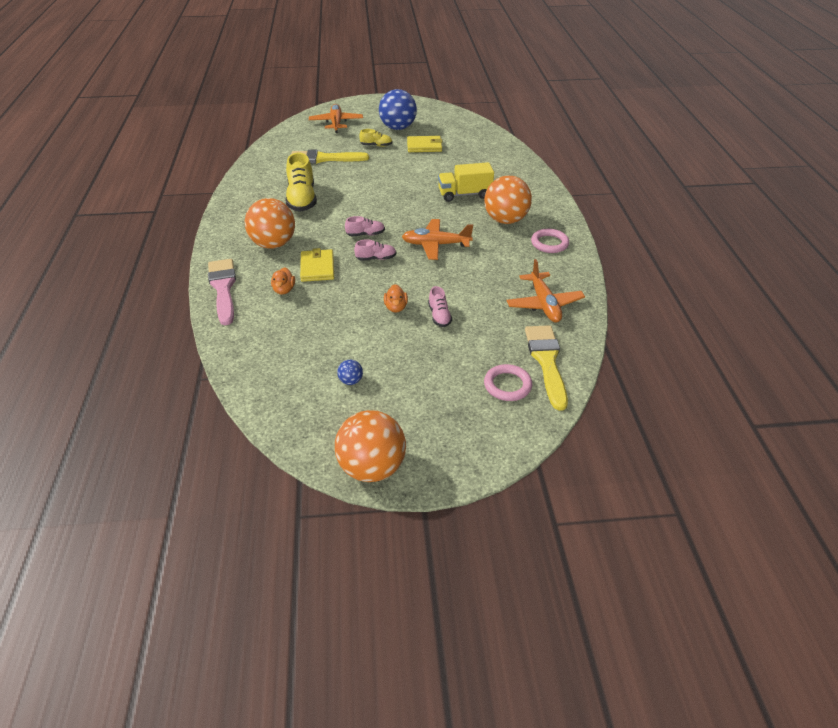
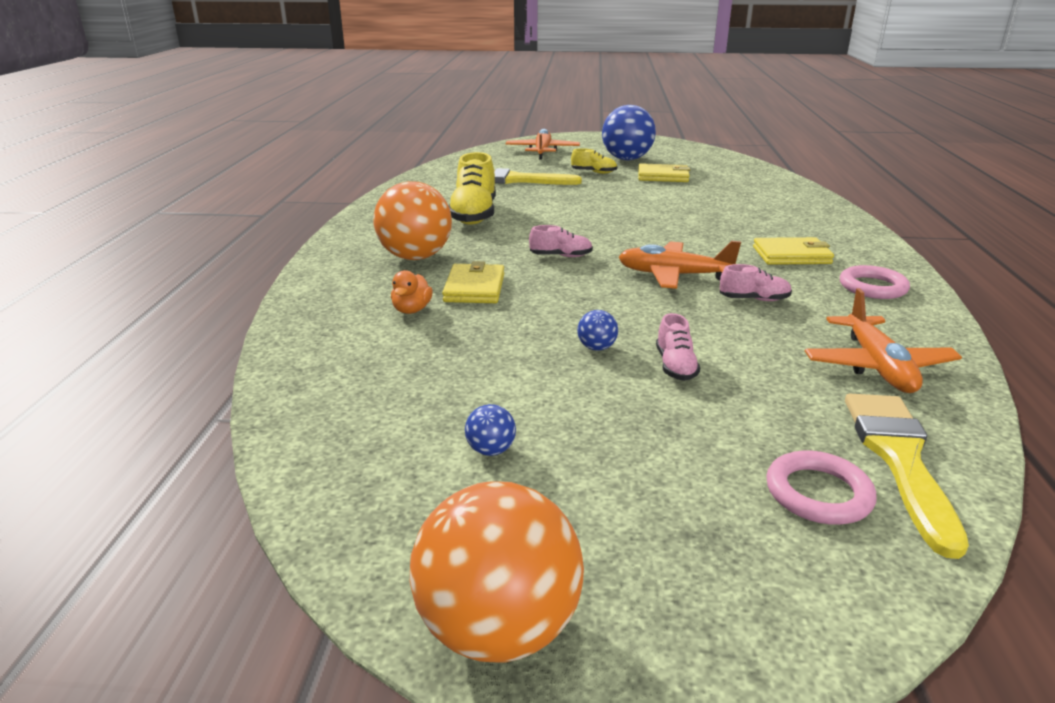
camera: 10 degrees right, 15 degrees down
pink brush [208,259,236,325] -> none
pink shoe [354,239,396,261] -> pink shoe moved to [720,264,792,301]
orange duck [384,284,408,313] -> blue ball [577,310,618,351]
yellow truck [438,162,494,202] -> none
orange ball [484,175,532,224] -> yellow wallet [753,237,834,265]

